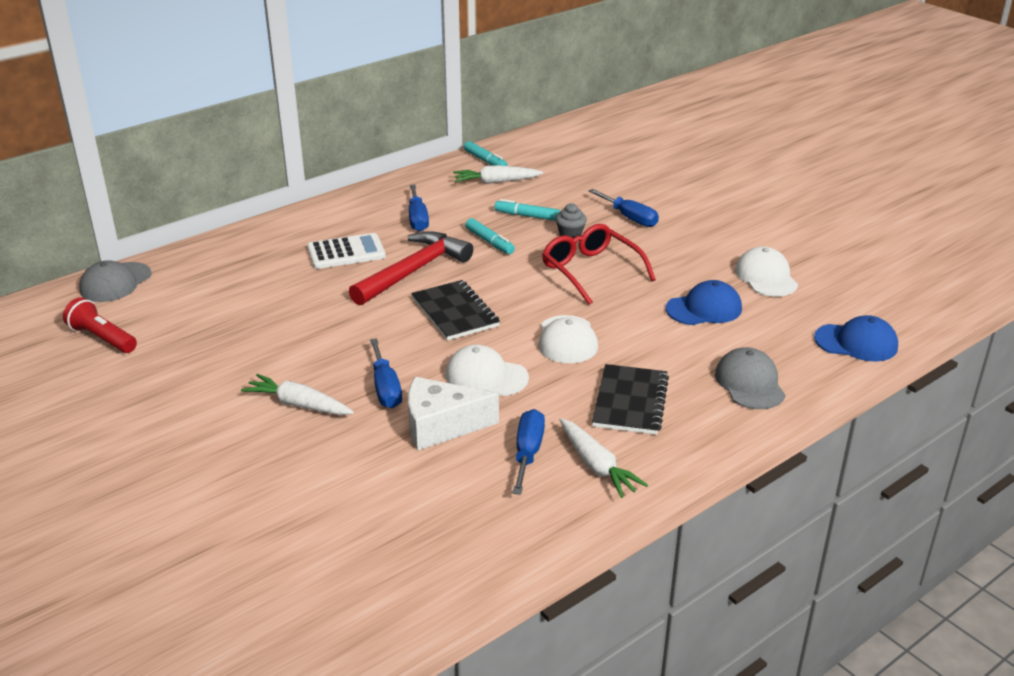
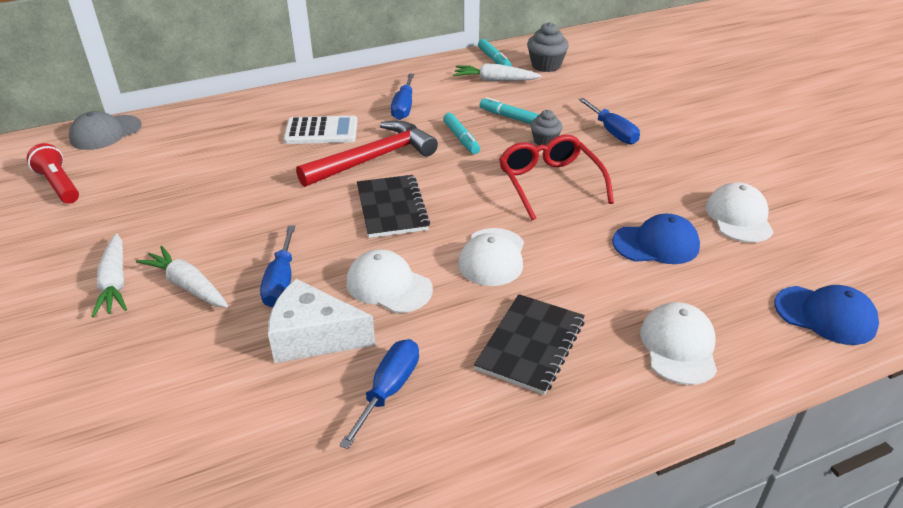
camera: 15 degrees right, 5 degrees up
white carrot [560,418,648,498] -> white carrot moved to [91,233,127,317]
grey cap [715,347,785,409] -> white cap [640,302,717,385]
none -> grey cupcake [527,22,569,72]

